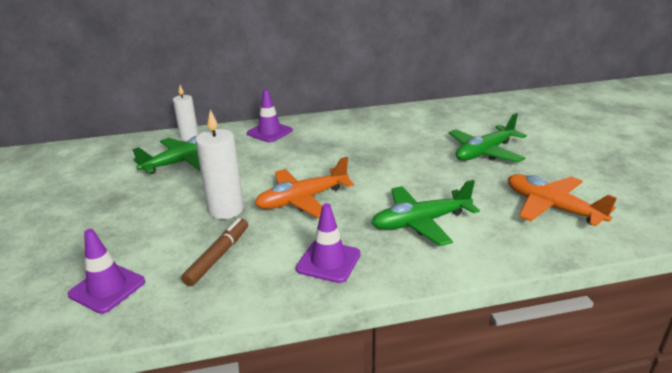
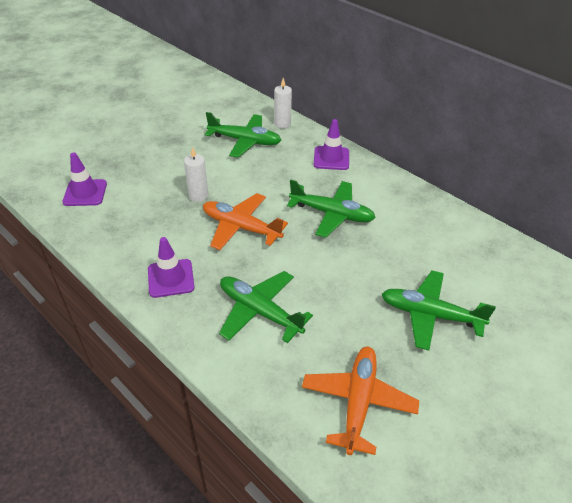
camera: 55 degrees right, 15 degrees up
brown marker [181,218,248,286] -> none
white candle [195,110,244,219] -> white candle [184,147,208,202], size x0.67
none -> green plane [287,180,376,238]

